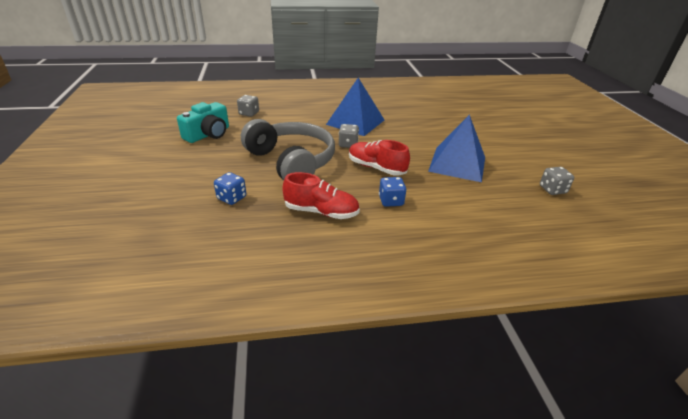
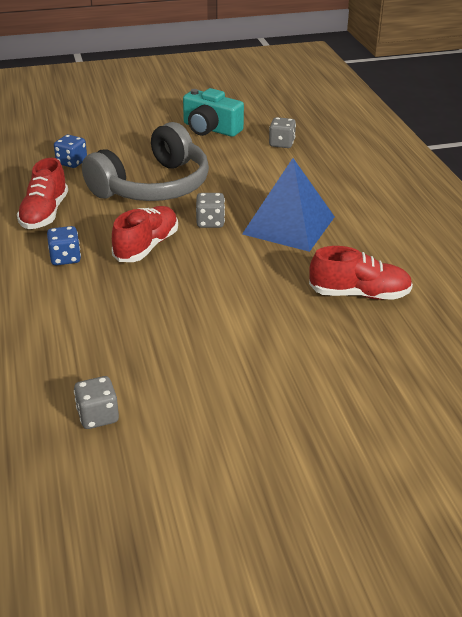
camera: 85 degrees right, 0 degrees up
blue pyramid [428,115,485,182] -> none
none -> red shoe [309,246,413,300]

